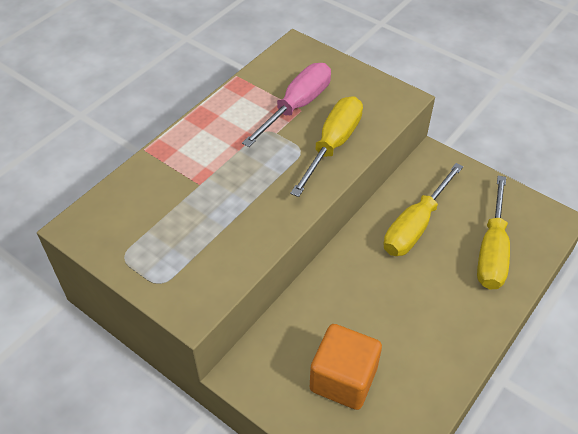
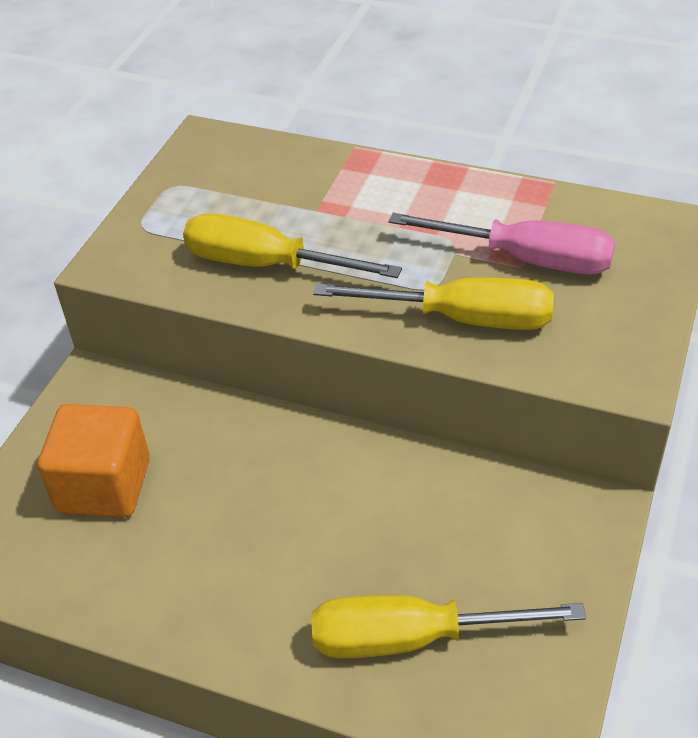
camera: 75 degrees right, 5 degrees down
yellow screwdriver [384,163,463,256] -> yellow screwdriver moved to [183,213,402,278]

